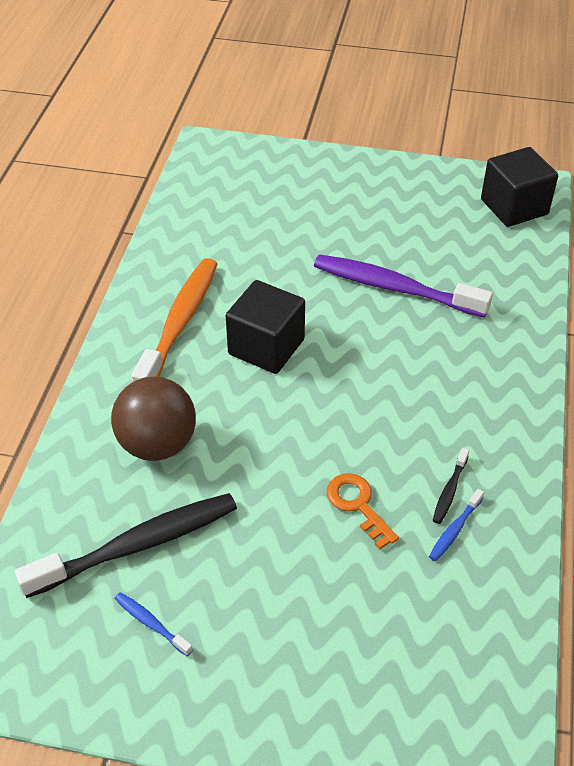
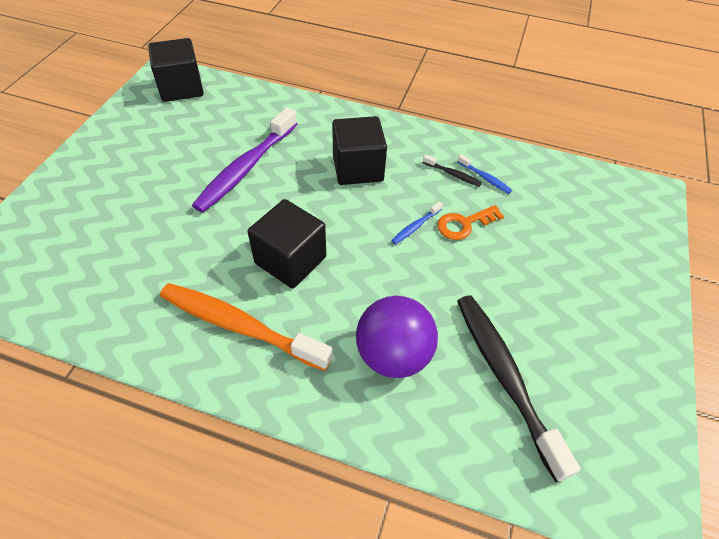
camera: 85 degrees left, 5 degrees up
brown ball [111,377,196,461] -> purple ball [356,296,438,378]
blue toothbrush [114,592,193,657] -> blue toothbrush moved to [391,201,443,244]
none -> black cube [332,116,387,185]

